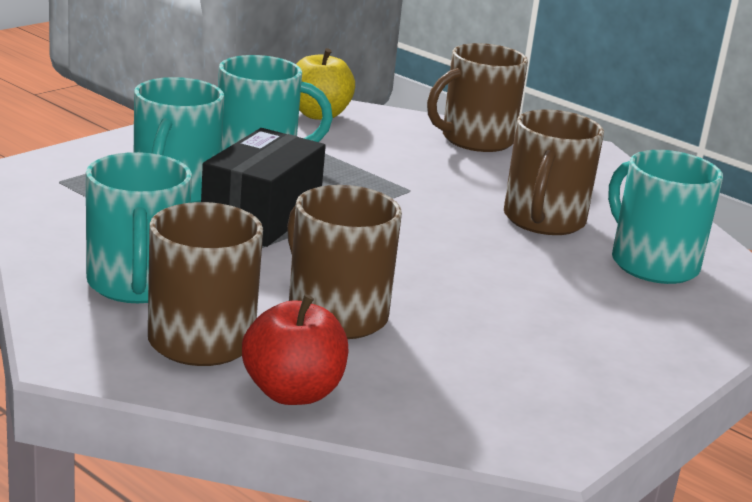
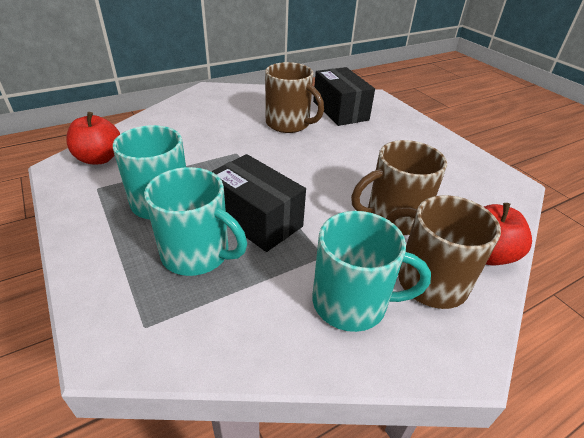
camera: 70 degrees left, 15 degrees up
yellow apple [296,48,355,120] -> red apple [66,112,120,164]
brown mug [427,43,528,152] -> none
turquoise mug [608,150,723,284] -> black box [313,67,375,126]

